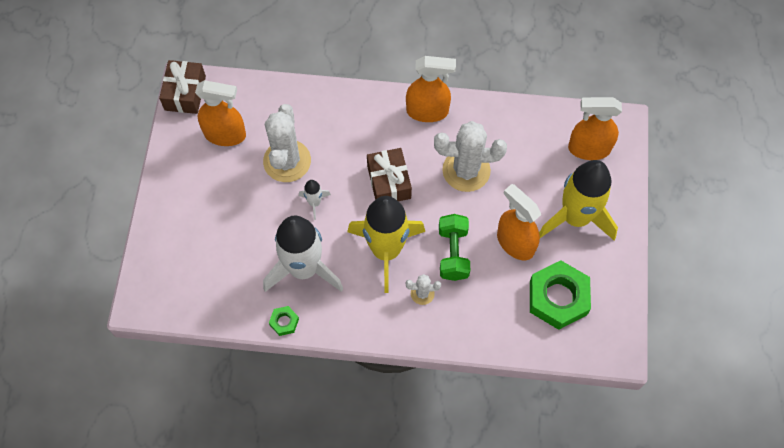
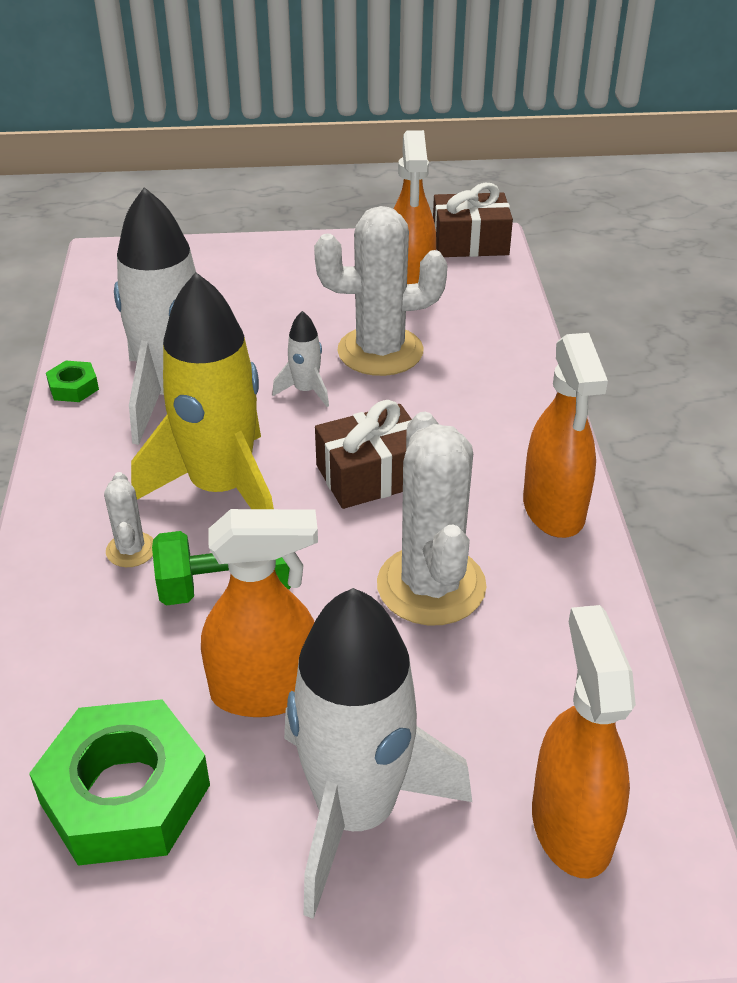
camera: 80 degrees right, 25 degrees down
orange spray bottle [497,184,541,260] -> orange spray bottle turned 45 degrees clockwise [201,509,318,717]
yellow rocket [539,160,618,240] -> white rocket [284,588,472,919]

